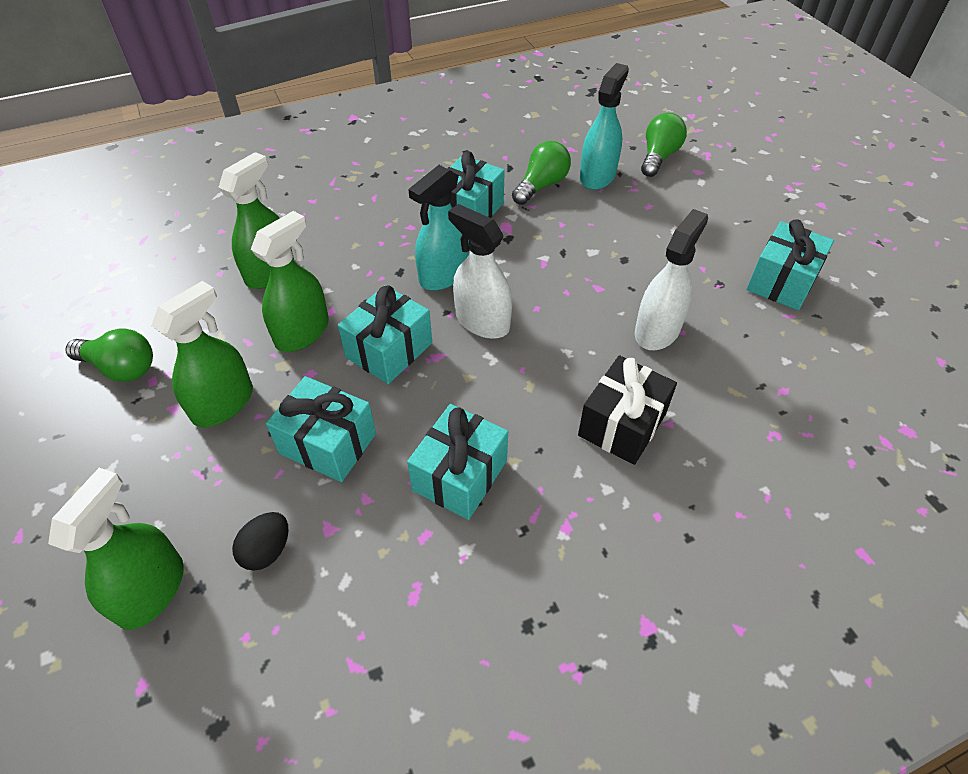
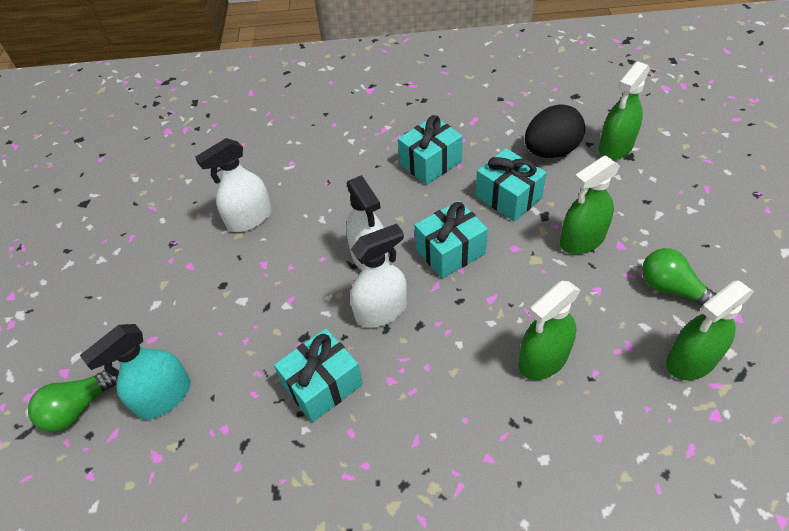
camera: 155 degrees left, 0 degrees up
black egg [232,512,289,571] -> black egg [525,104,585,158], size x1.87
green spray bottle [250,211,329,352] -> green spray bottle moved to [666,281,754,381]
turquoise spray bottle [408,165,469,291] -> white spray bottle [350,224,407,328]
green light bulb [512,141,571,205] -> none
black gift [578,355,677,465] -> none
turquoise gift [746,219,834,310] -> none

